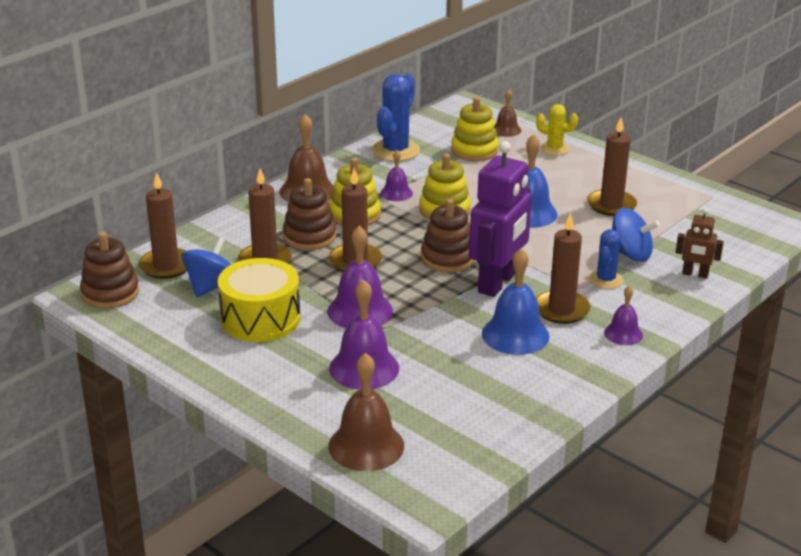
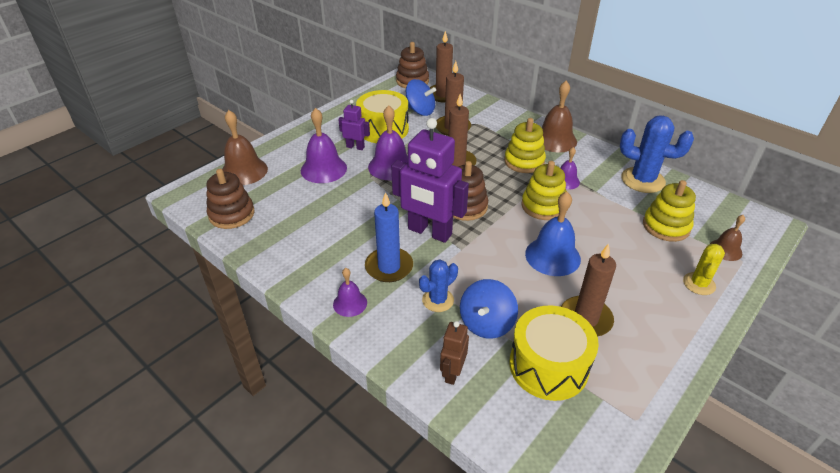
camera: 90 degrees right, 10 degrees up
brown stacking toy [283,178,336,250] -> brown stacking toy moved to [206,169,255,229]
blue bell [482,248,549,355] -> none
brown candle [536,213,591,324] -> blue candle [365,192,413,282]
blue cactus [589,229,623,289] -> blue cactus turned 60 degrees counterclockwise [419,259,458,312]
none -> purple robot [338,100,370,150]
none -> yellow drum [509,305,599,401]

